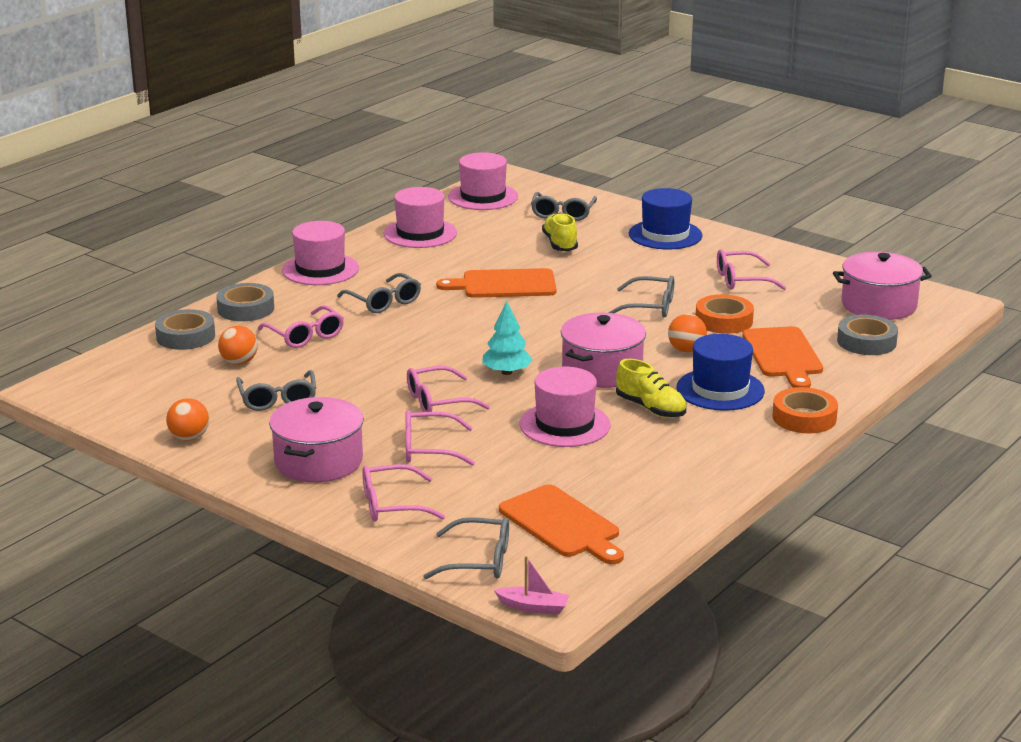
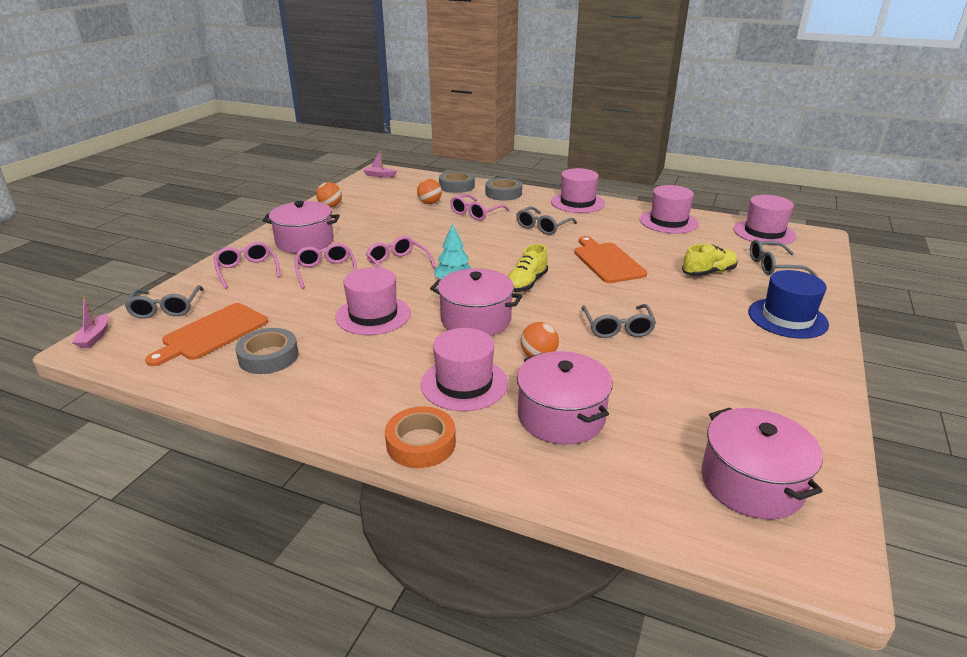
camera: 75 degrees right, 5 degrees up
grey glasses [236,370,316,411] -> none
yellow shoe [616,359,687,418] -> yellow shoe moved to [508,244,548,292]
blue hat [676,334,765,411] -> pink hat [421,328,508,411]
orange tape [696,294,754,334] -> none
pink glasses [717,249,786,290] -> none
orange cutting board [742,326,823,388] -> pink pot [517,351,613,445]
grey tape [837,315,898,355] -> grey tape moved to [235,328,298,374]
none -> pink boat [363,149,397,177]

